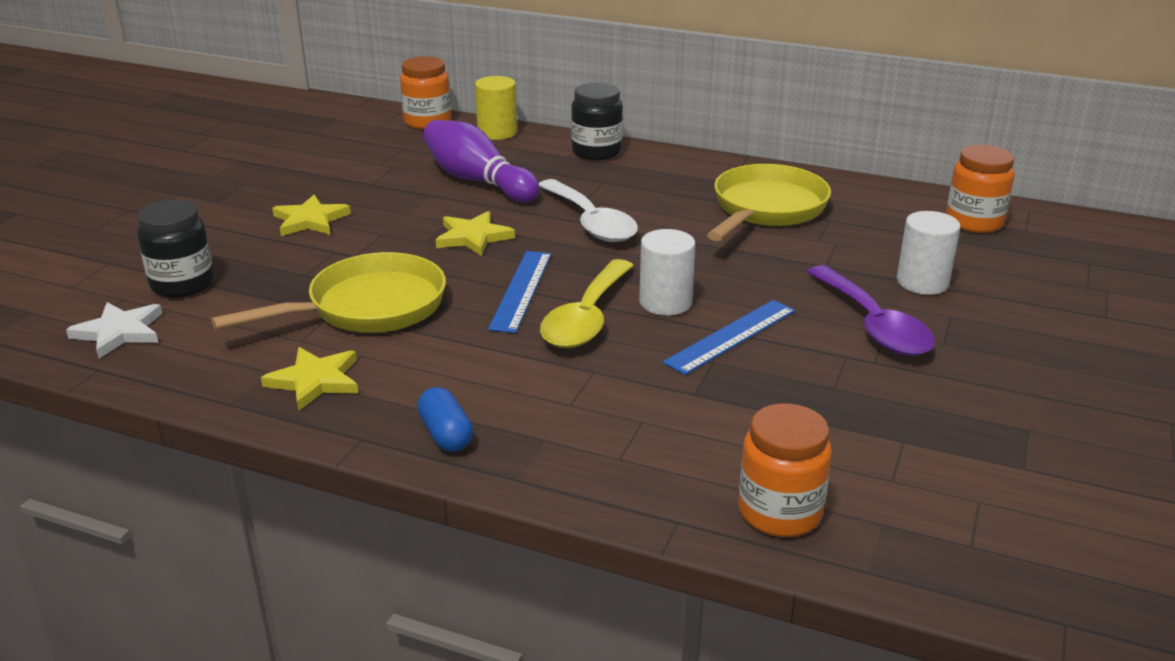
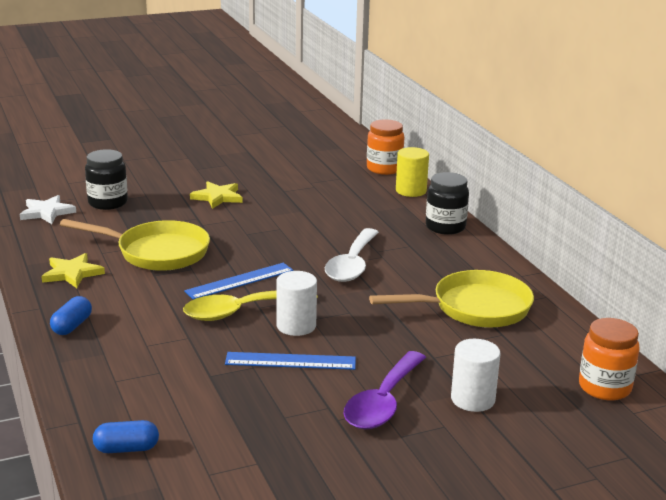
camera: 45 degrees right, 5 degrees down
purple bowling pin [423,120,539,202] -> none
yellow star [436,211,515,256] -> none
orange jar [738,403,832,537] -> blue capsule [93,420,159,453]

